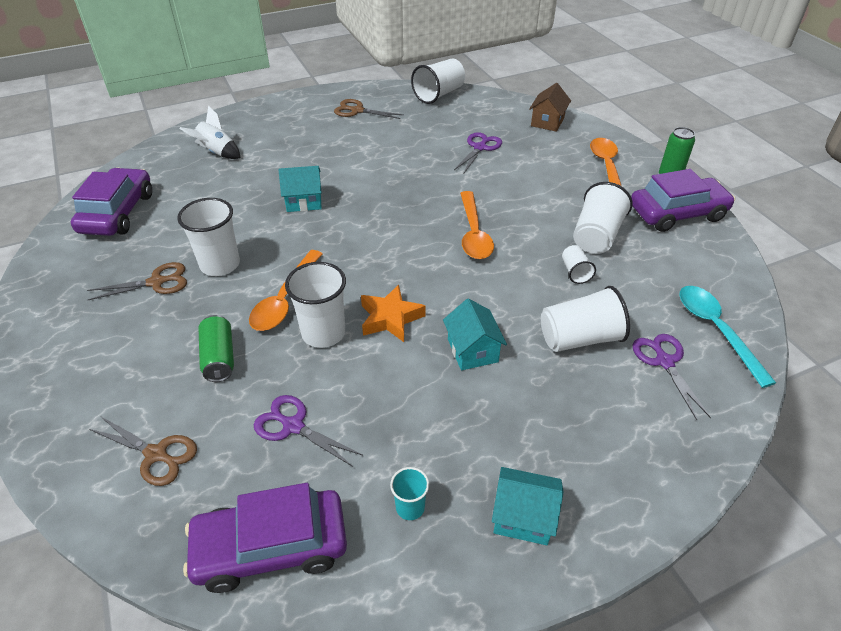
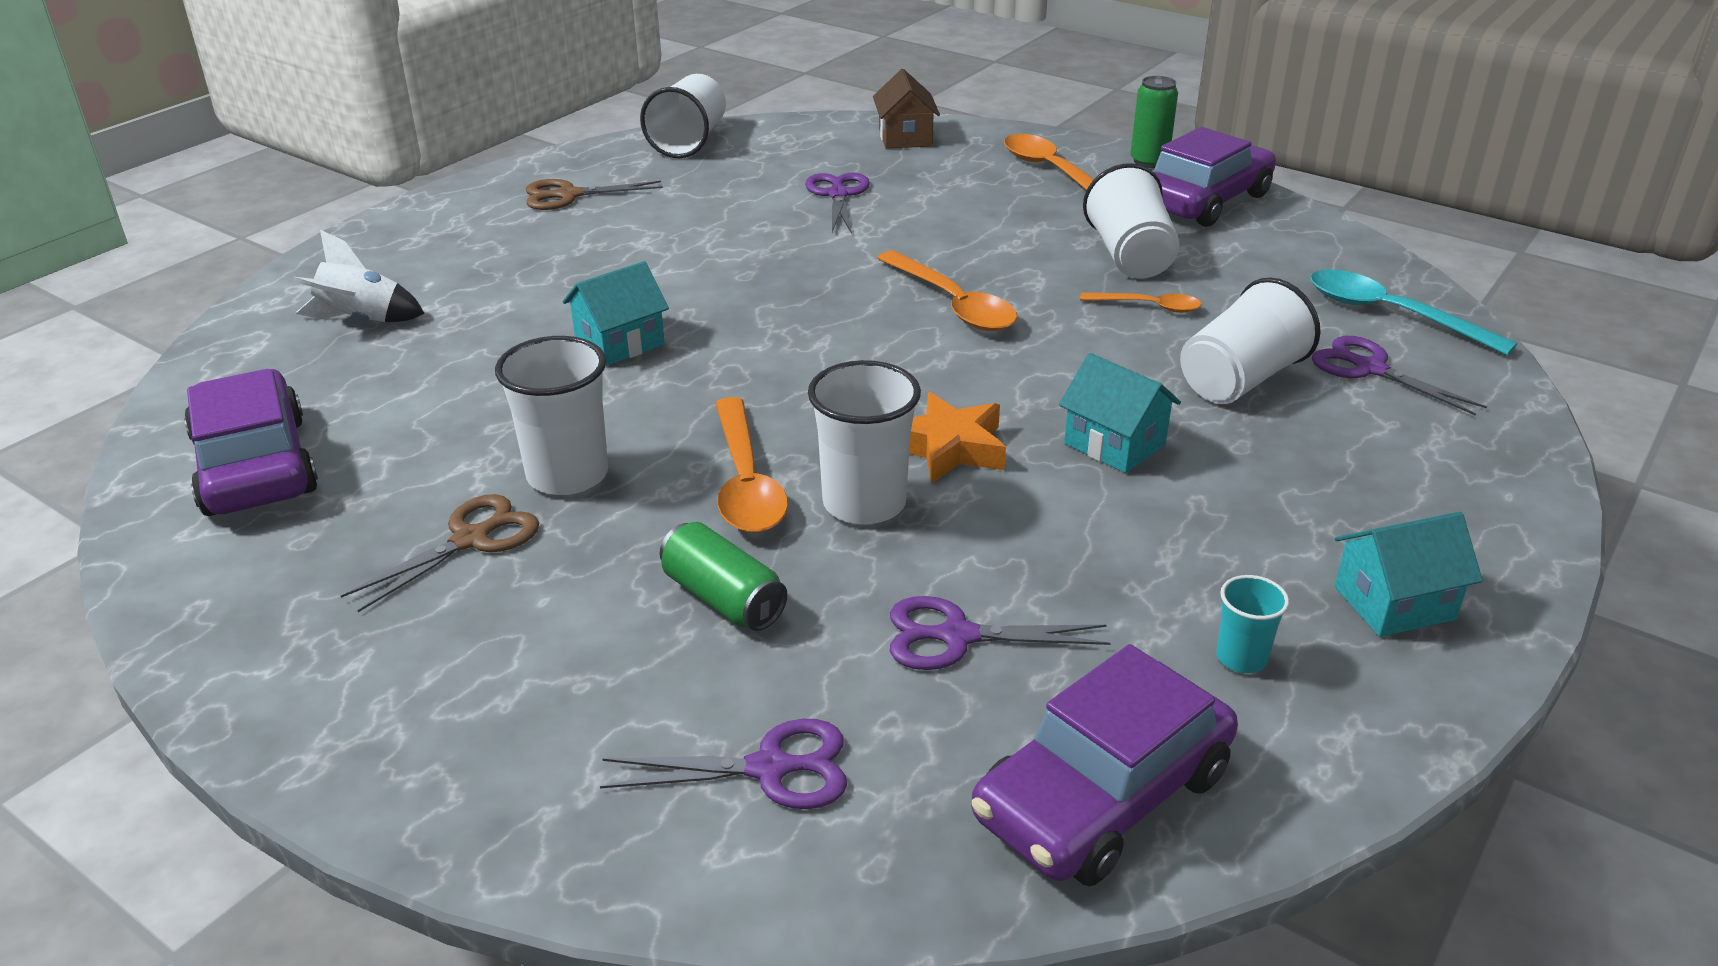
camera: 30 degrees left, 10 degrees down
brown scissors [89,416,197,486] -> purple scissors [600,719,847,809]
white cup [562,245,596,284] -> orange spoon [1080,293,1202,313]

